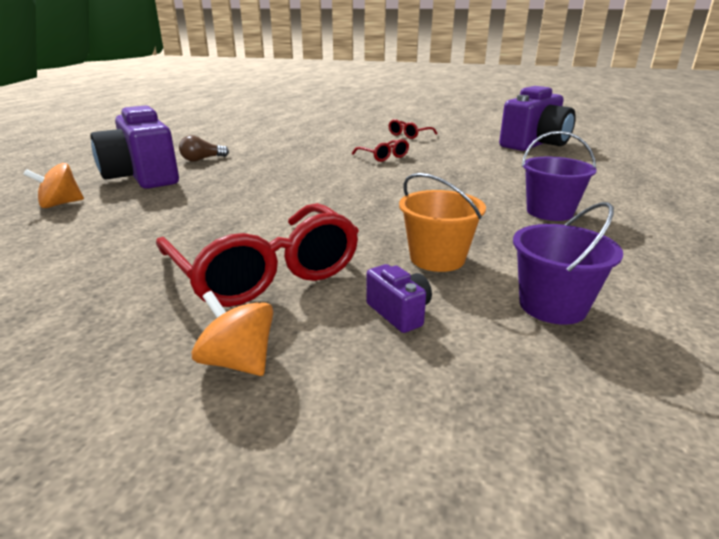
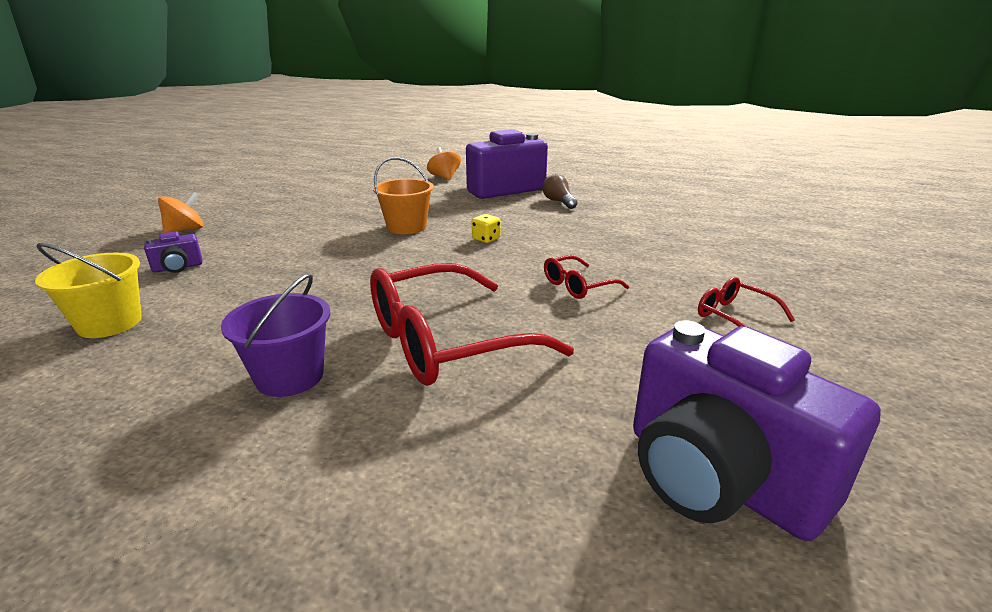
camera: 95 degrees right, 0 degrees up
red glasses [156,203,359,307] -> red glasses moved to [370,263,574,386]
orange bucket [399,173,486,272] -> orange bucket moved to [373,157,434,234]
purple bucket [513,202,623,325] -> yellow bucket [35,243,142,338]
none -> yellow dice [472,214,501,243]

